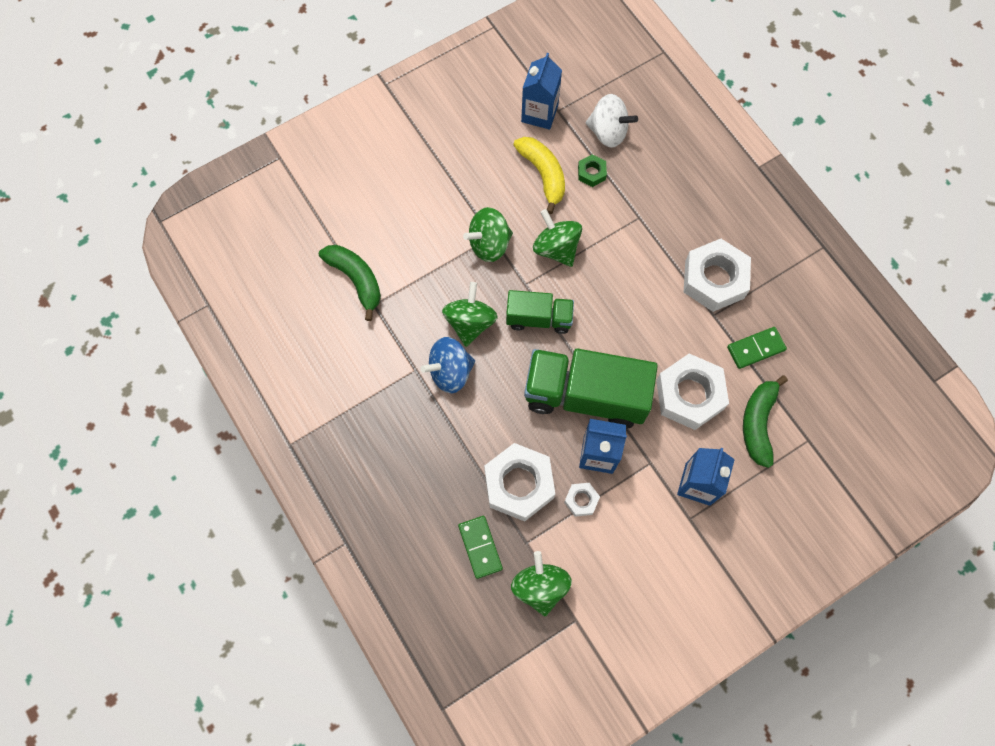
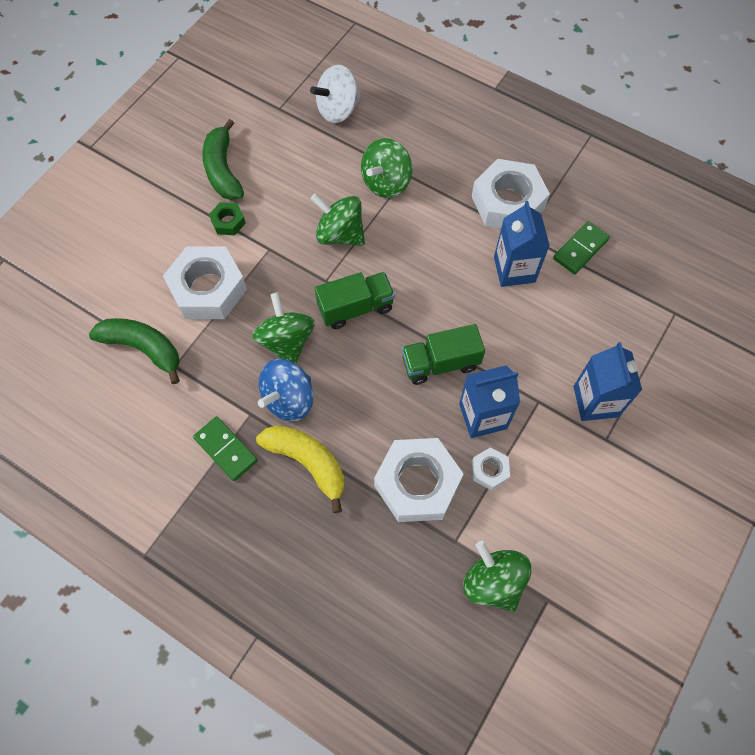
camera: 25 degrees left, 5 degrees down
green domino [458,516,503,579] -> green domino moved to [193,417,258,481]
green spinning top [463,207,513,262] -> green spinning top moved to [361,138,413,198]
yellow banana [513,137,565,214] -> yellow banana moved to [256,425,344,513]
blue carton [521,53,562,130] -> blue carton moved to [494,201,550,287]
green truck [524,349,658,429] -> green truck [402,324,485,385], size x0.56
green nut [578,154,607,187] -> green nut moved to [209,202,246,235]
white spinning top [586,94,638,148] -> white spinning top turned 150 degrees clockwise [310,65,361,123]
white nut [656,354,729,430] -> white nut moved to [163,246,247,319]
green banana [743,375,788,468] -> green banana moved to [202,119,244,200]

